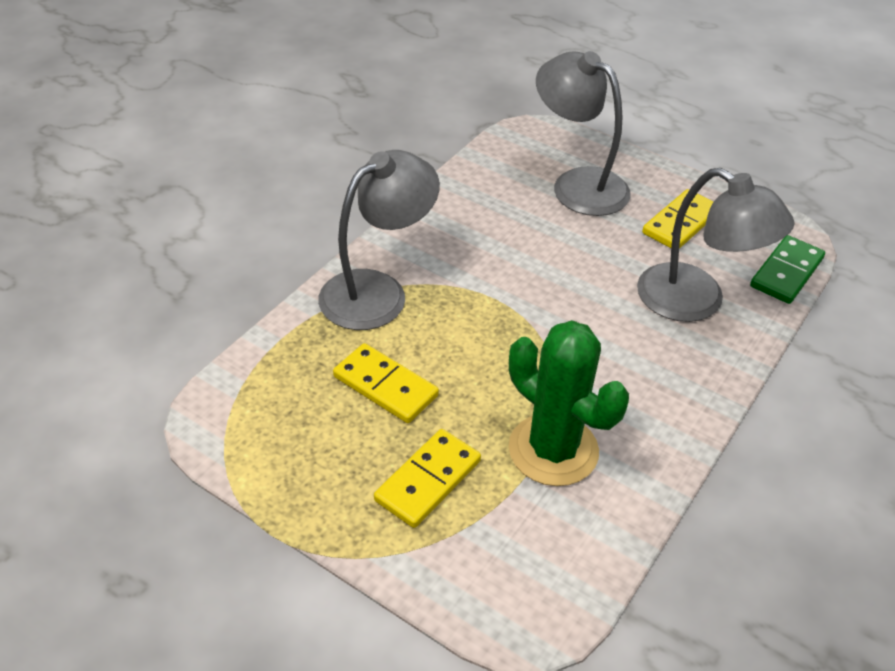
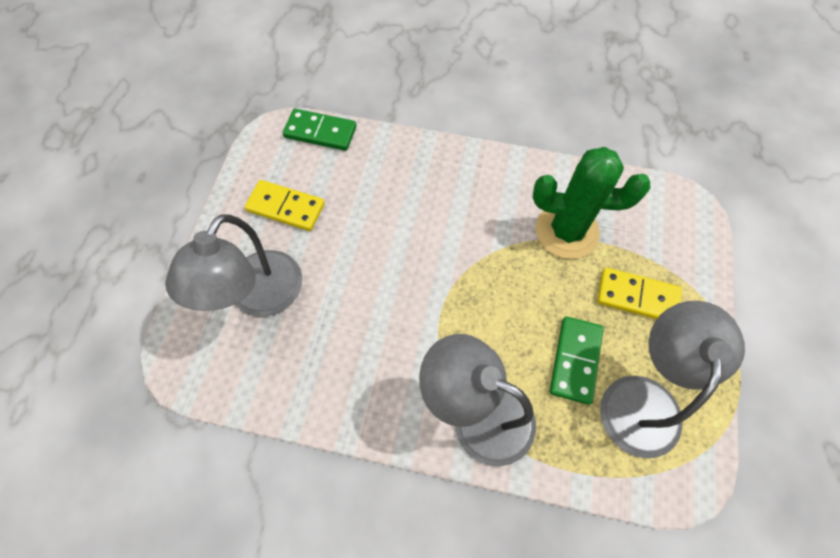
camera: 110 degrees left, 20 degrees up
yellow domino [333,343,439,423] -> green domino [550,316,604,405]
green cactus [509,320,629,486] -> green cactus turned 75 degrees clockwise [533,147,650,259]
grey lamp [637,168,795,322] -> grey lamp moved to [600,301,745,458]

